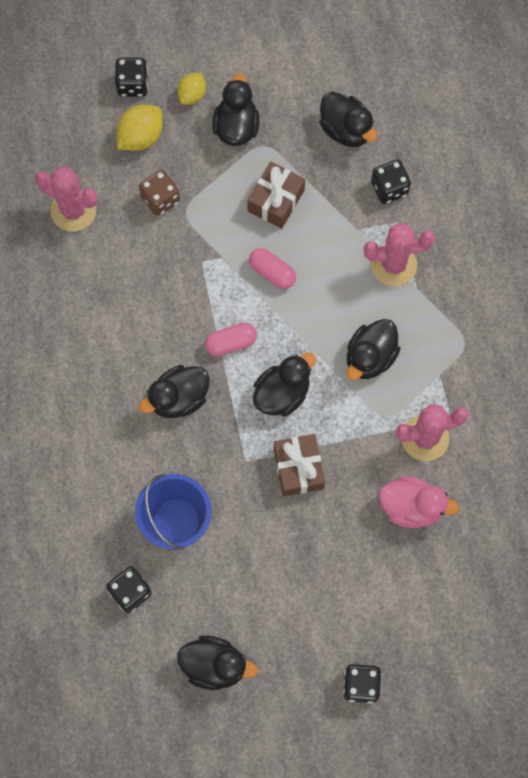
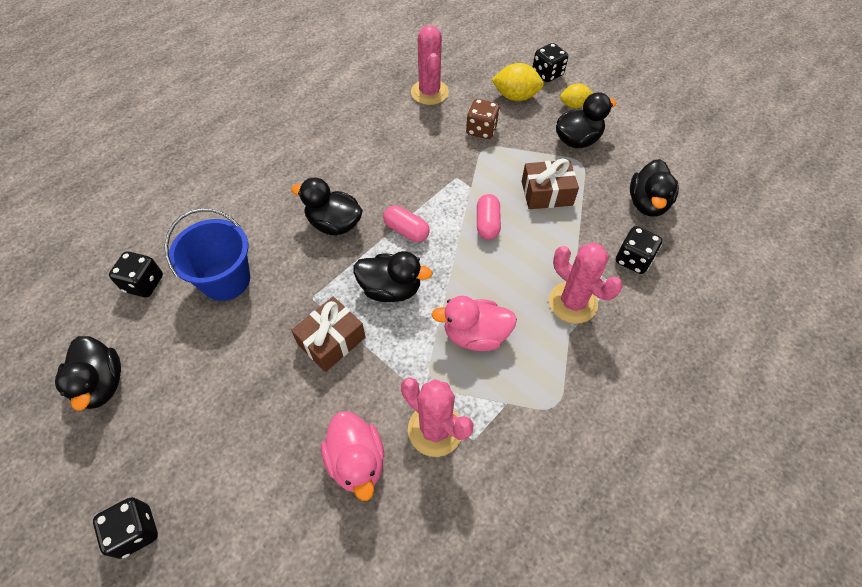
camera: 55 degrees right, 15 degrees down
black duck [347,319,401,380] -> pink duck [432,296,517,351]

